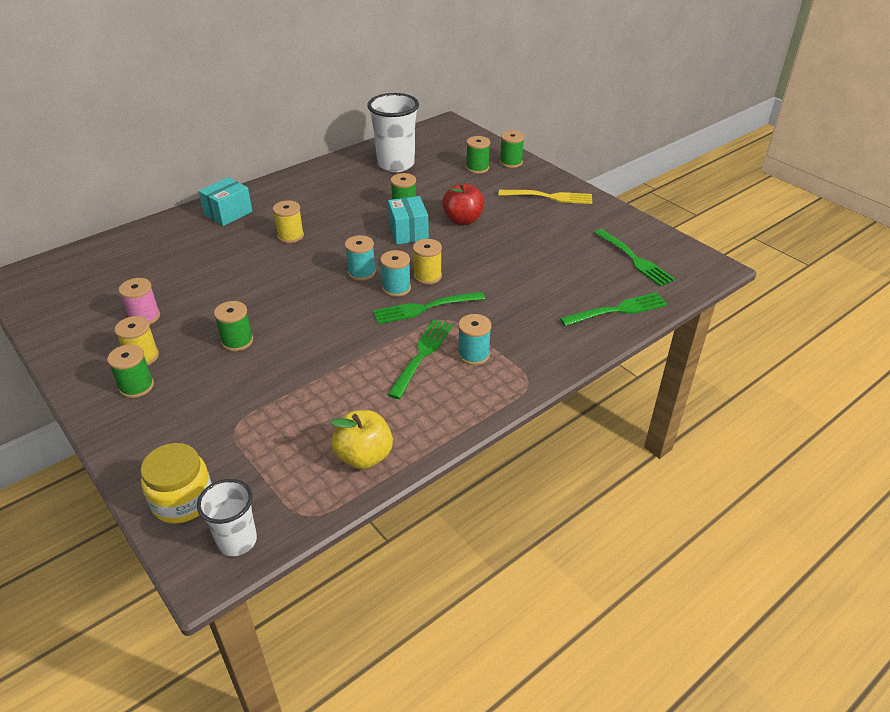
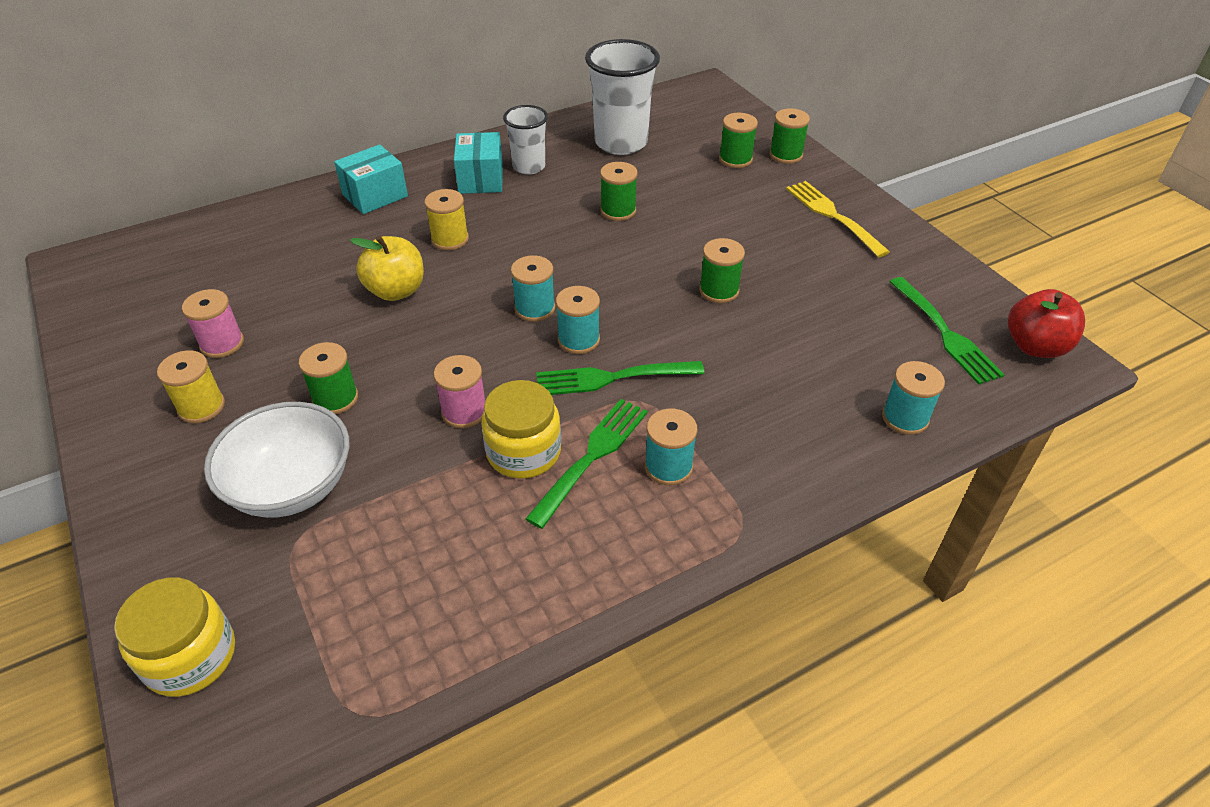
camera: 10 degrees right, 5 degrees up
green spool [107,344,154,398] -> green spool moved to [699,238,745,303]
white cup [197,479,257,556] -> white cup moved to [503,105,548,175]
yellow apple [330,410,393,469] -> yellow apple moved to [350,236,424,301]
turquoise box [388,196,429,244] -> turquoise box moved to [454,132,503,194]
yellow spool [413,239,442,284] -> none
red apple [442,182,485,225] -> red apple moved to [1008,289,1085,358]
yellow fork [499,190,592,204] -> yellow fork turned 135 degrees counterclockwise [786,181,890,258]
green fork [560,292,668,326] -> turquoise spool [882,361,945,435]
none -> white bowl [204,402,350,518]
none -> pink spool [433,355,485,428]
none -> yellow jar [481,380,561,479]

